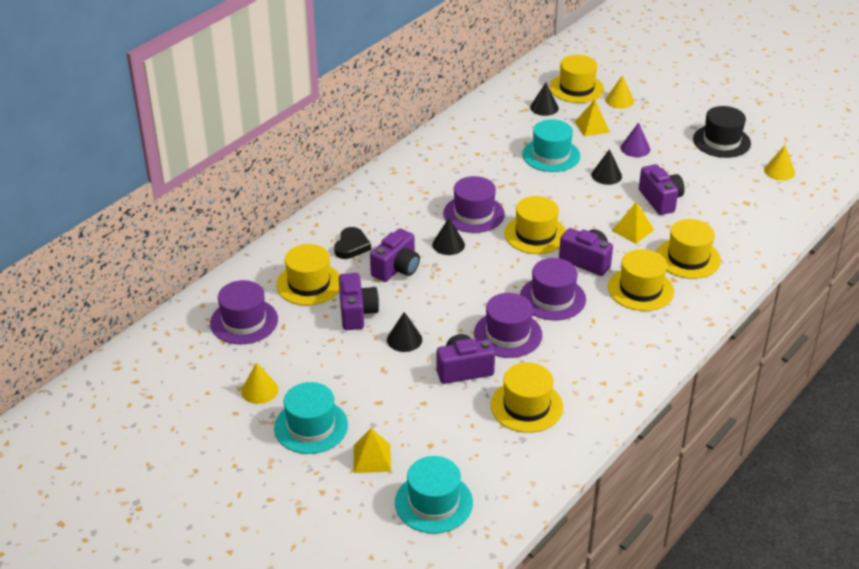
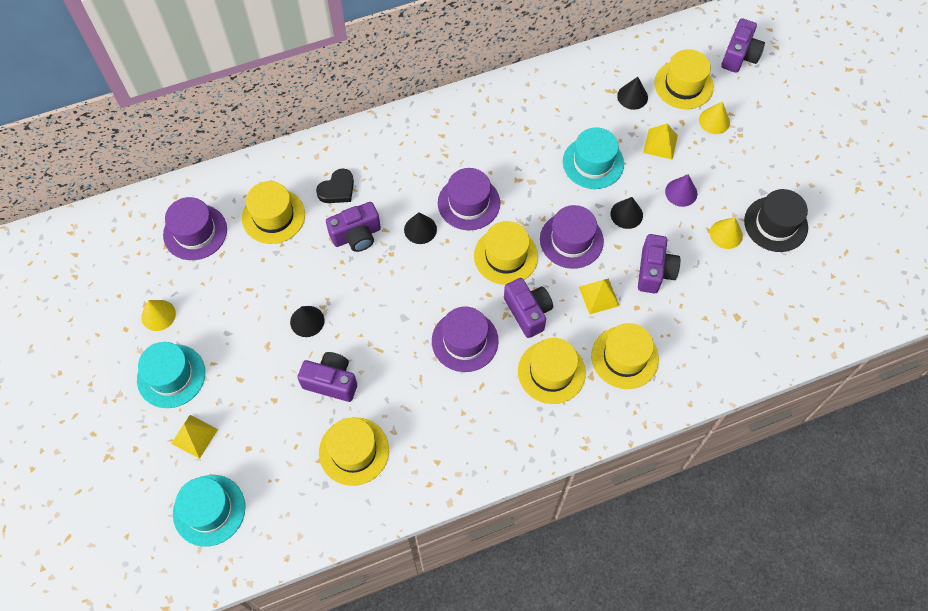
camera: 30 degrees right, 25 degrees up
purple camera [339,273,379,330] -> purple camera moved to [721,18,765,73]
purple hat [474,293,542,358] -> purple hat moved to [540,205,604,269]
yellow cone [764,145,795,180] -> yellow cone moved to [710,217,743,249]

